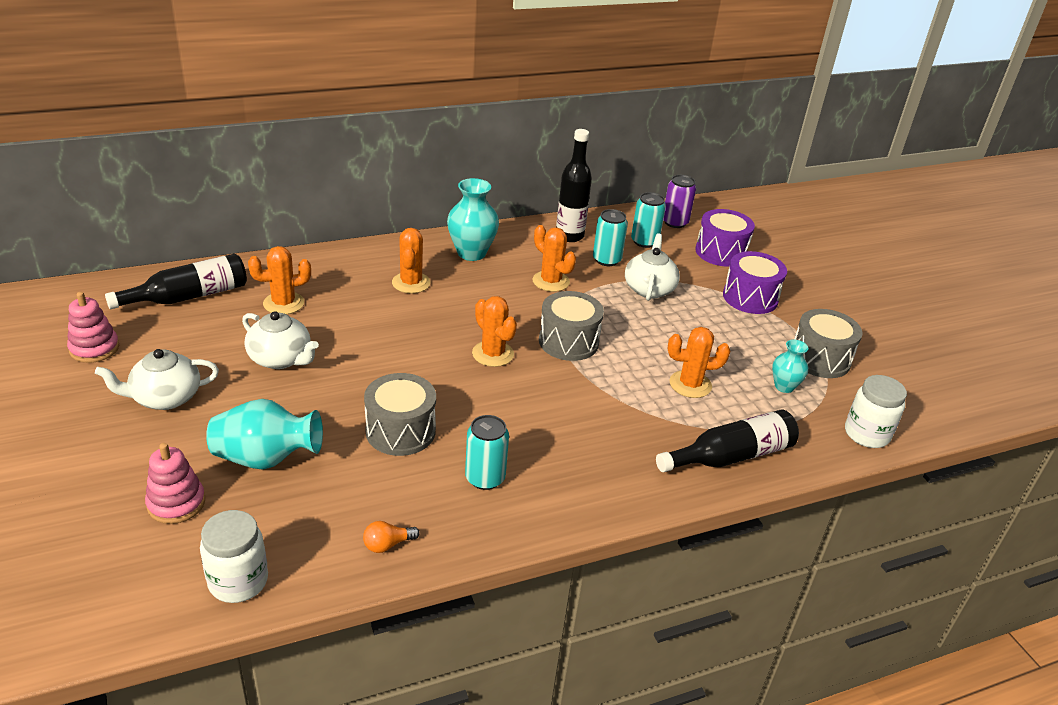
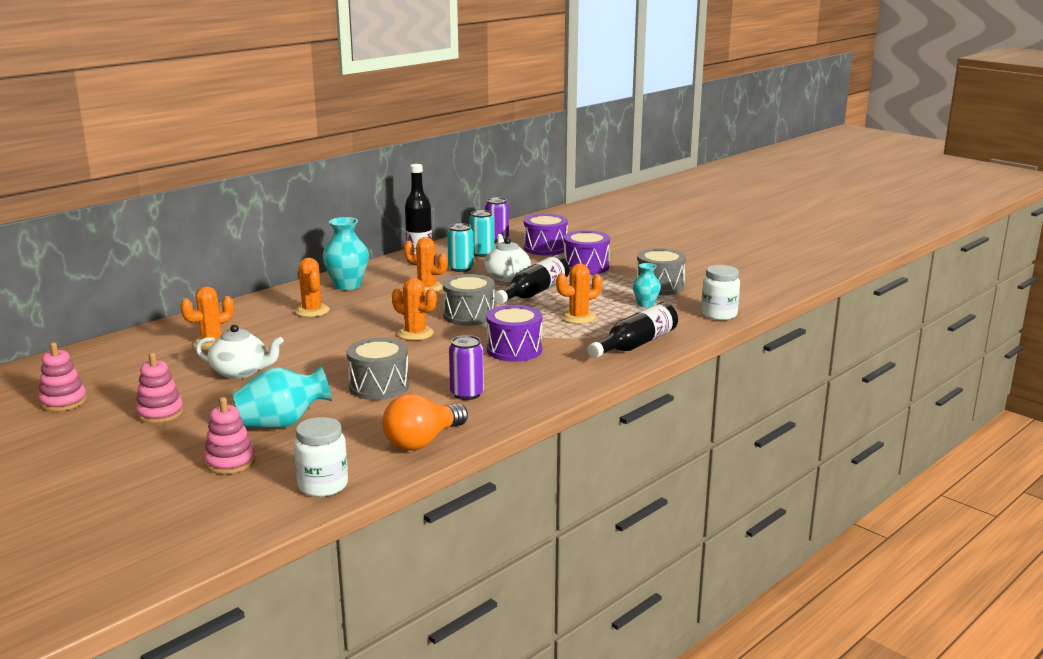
camera: 20 degrees left, 15 degrees down
white teapot [95,349,219,410] -> pink stacking toy [135,353,184,423]
black bottle [105,254,247,309] -> black bottle moved to [494,255,569,304]
orange light bulb [363,521,420,553] -> orange light bulb [382,394,468,451], size x2.12
turquoise can [465,415,509,490] -> purple can [449,335,484,400]
none -> purple drum [486,305,543,362]

